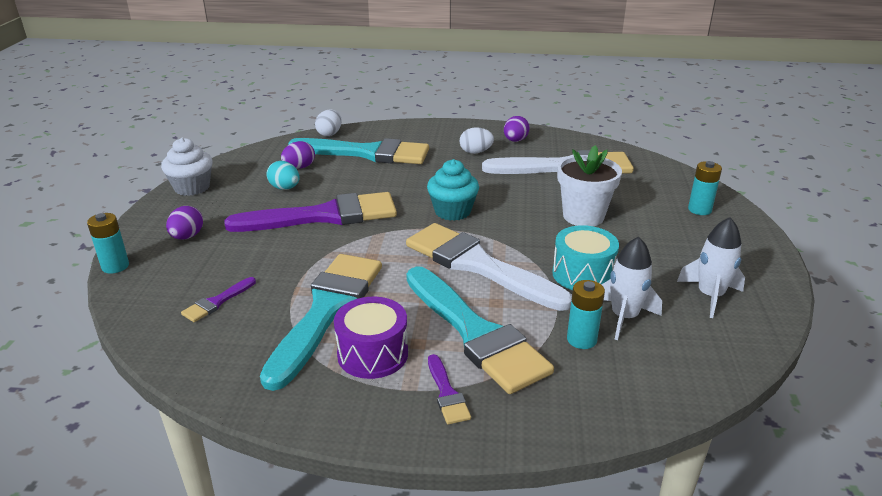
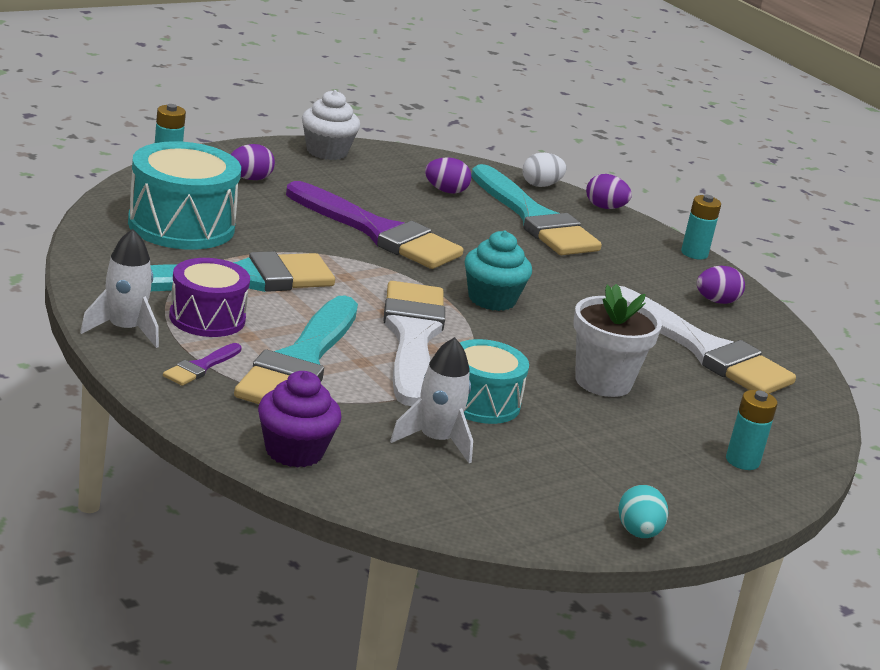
camera: 45 degrees right, 5 degrees down
purple brush [181,277,256,322] -> turquoise drum [128,141,241,250]
turquoise egg [266,161,300,190] -> turquoise egg moved to [618,485,668,538]
white egg [460,127,494,154] -> none
turquoise battery [567,280,605,349] -> turquoise battery moved to [681,195,721,259]
white rocket [677,217,745,318] -> white rocket moved to [80,229,159,348]
none -> purple cupcake [258,371,342,468]
none -> purple egg [586,174,632,209]

